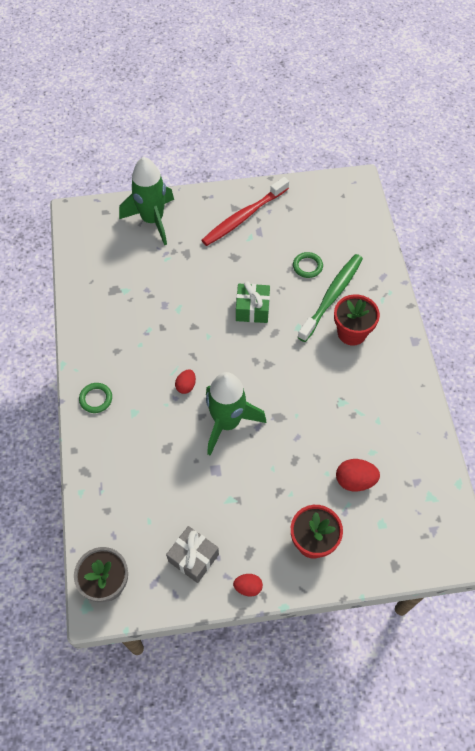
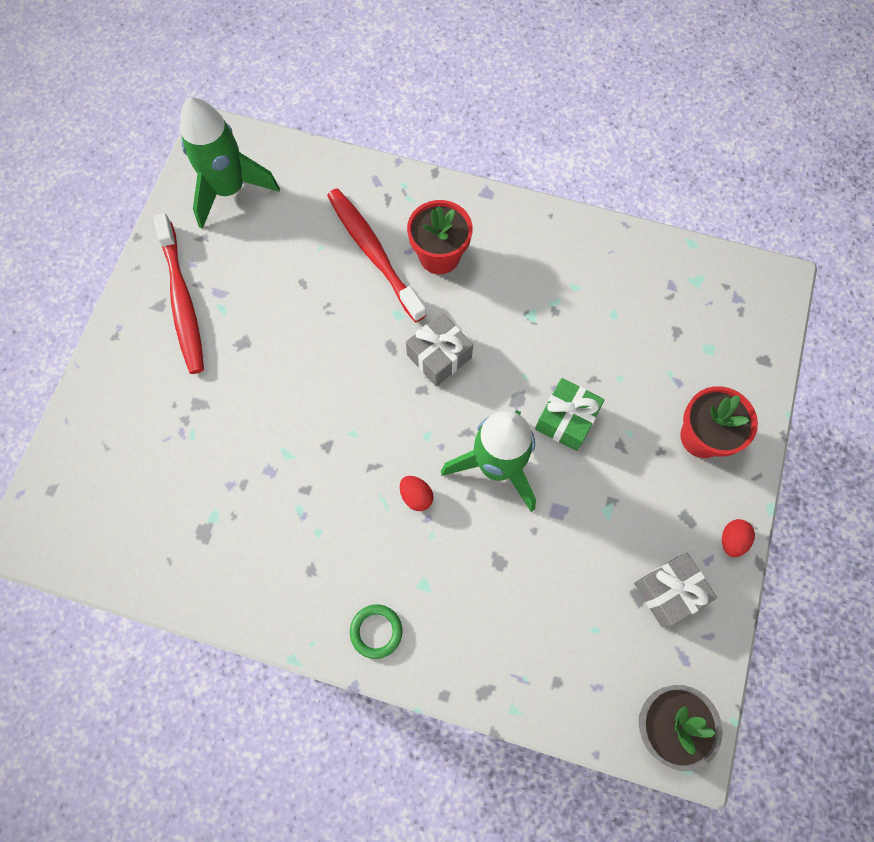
camera: 65 degrees left, 10 degrees up
green rocket [119,157,174,245] -> green rocket moved to [180,97,280,229]
green gift [236,281,270,323] -> green gift moved to [535,378,604,451]
green ring [293,252,323,278] -> none
green toothbrush [298,254,363,342] -> red toothbrush [327,188,426,322]
red egg [336,459,380,491] -> none
none -> grey gift [406,313,473,387]

